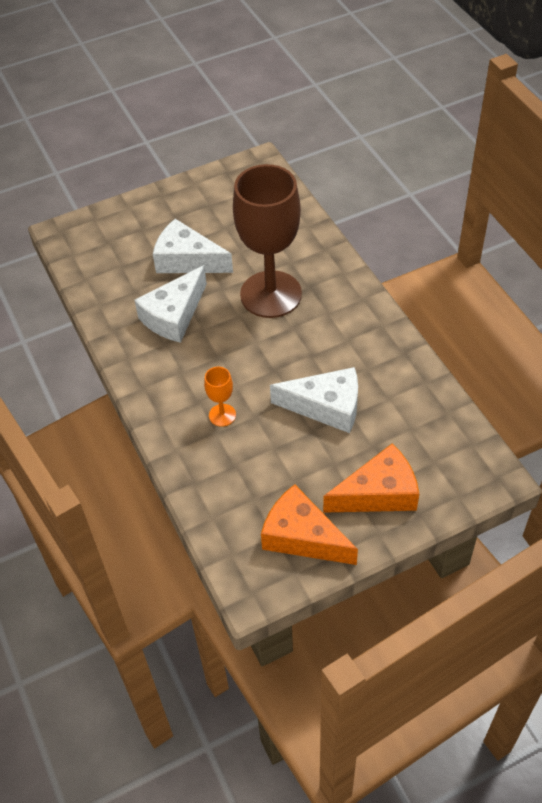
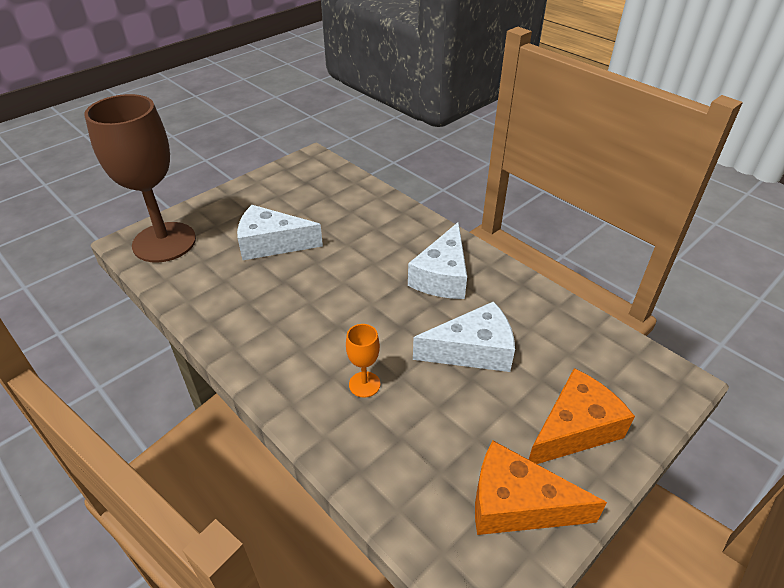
camera: 20 degrees left, 10 degrees down
white cheese [134,265,207,343] -> white cheese moved to [408,222,467,299]
brown goblet [233,164,302,318] -> brown goblet moved to [84,94,196,263]

